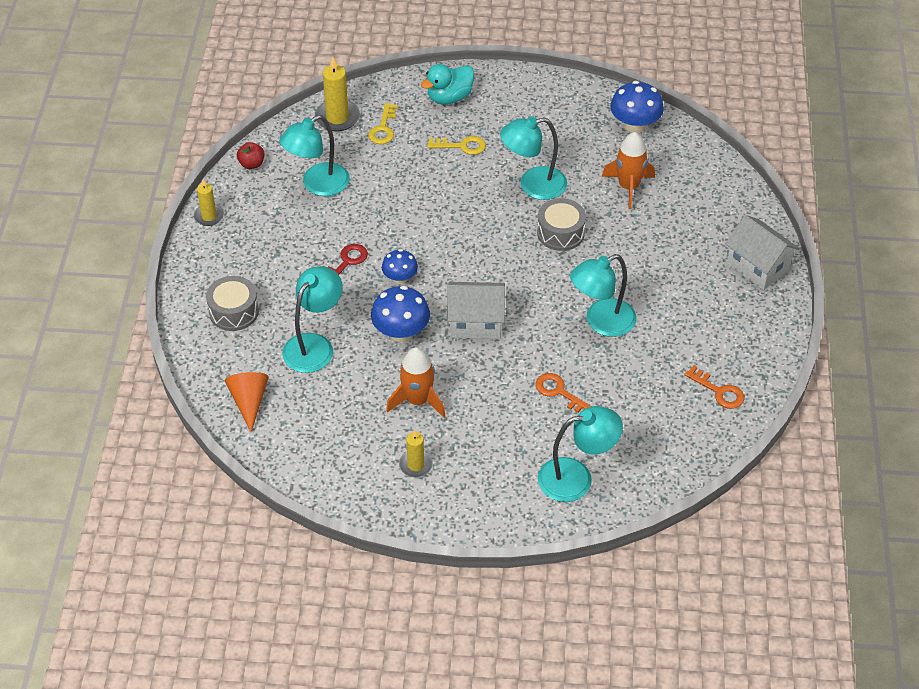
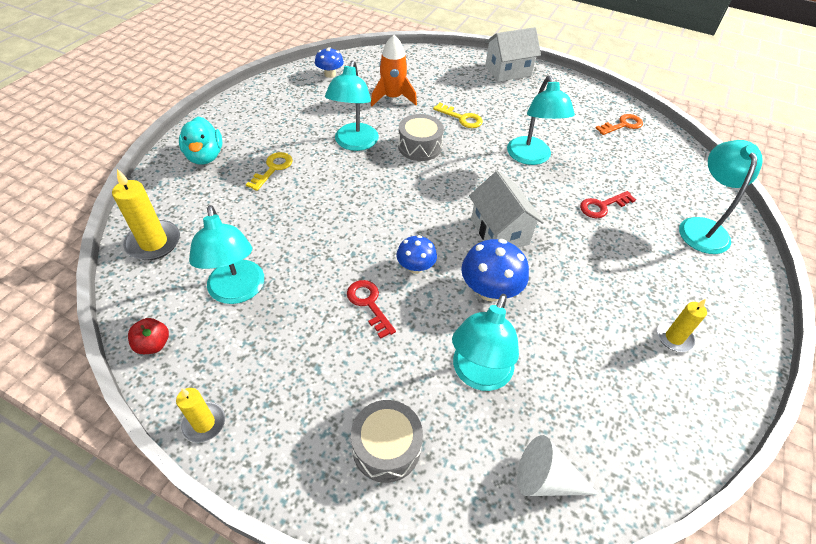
camera: 70 degrees left, 0 degrees up
orange cone [225,372,269,432] -> white cone [517,435,599,496]
turquoise lamp [282,266,343,373] -> turquoise lamp turned 120 degrees counterclockwise [452,294,519,391]
yellow key [368,103,398,144] -> yellow key moved to [433,103,483,128]
orange rocket [386,347,445,418] -> none
white house [447,282,505,339] -> white house turned 45 degrees counterclockwise [469,171,544,248]
orange key [535,373,592,413] -> red key [580,191,636,218]
blue mushroom [610,81,664,133] -> blue mushroom [315,47,344,78], size x0.63

